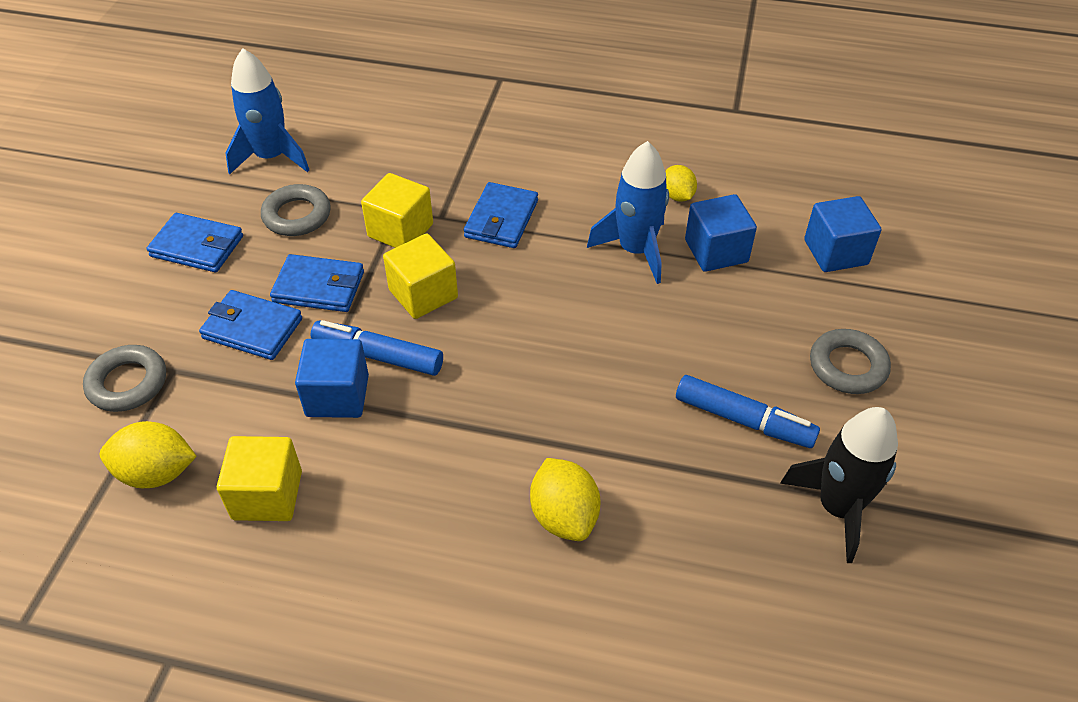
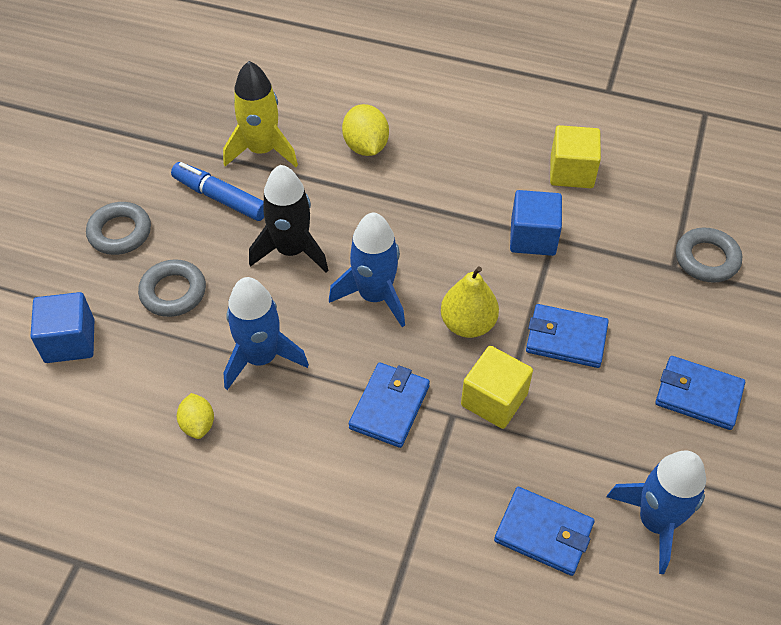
camera: 175 degrees left, 5 degrees up
yellow lemon [100,421,197,488] -> none
blue wallet [199,290,302,360] -> blue wallet moved to [494,487,595,576]
grey ring [261,184,331,236] -> grey ring moved to [138,259,206,317]
blue marker [311,320,443,376] -> none
yellow cube [383,234,458,319] -> yellow pear [441,266,499,338]
blue cube [685,194,757,272] -> none
black rocket [780,407,898,563] -> black rocket moved to [249,165,328,273]
none -> yellow rocket [223,61,298,167]
none -> blue rocket [329,212,405,327]

